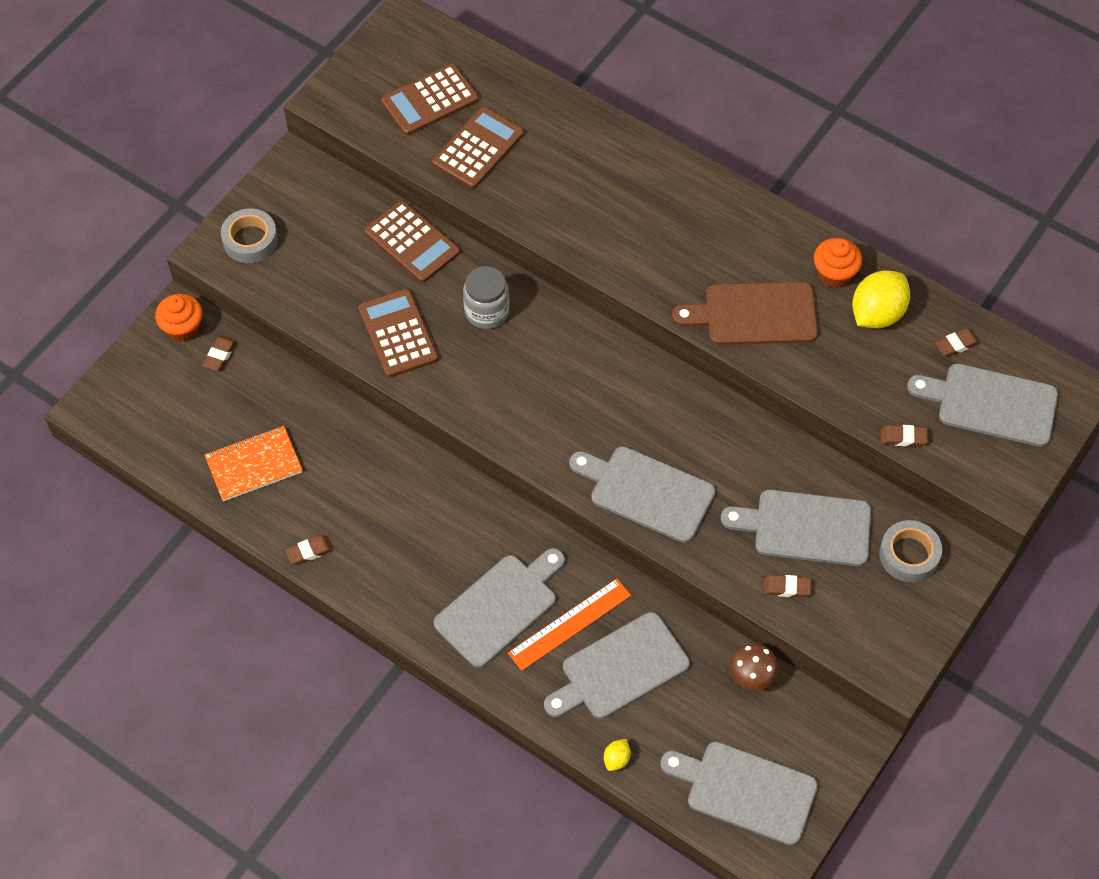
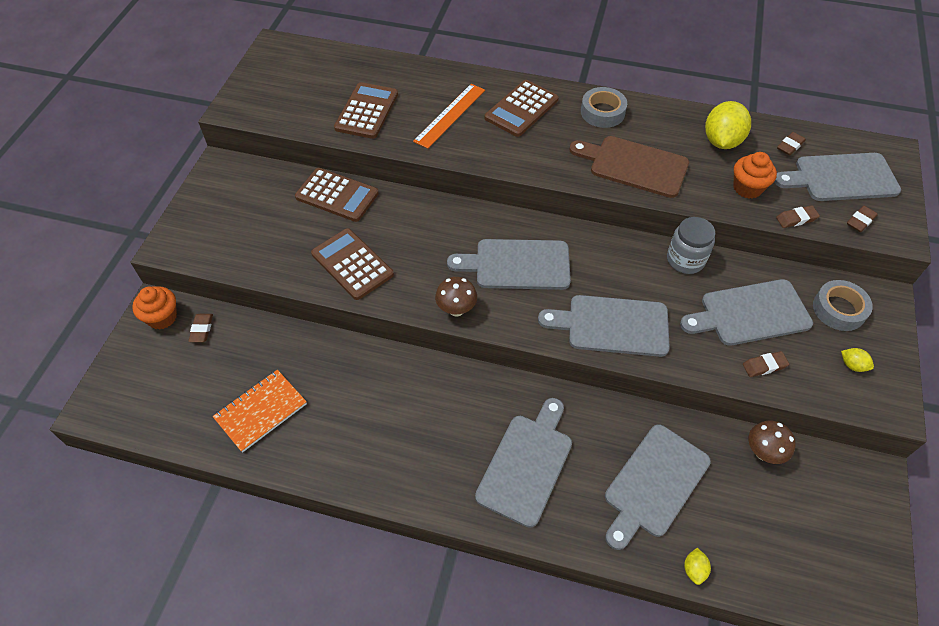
camera: 20 degrees left, 5 degrees down
grey tape [221,208,278,263] -> grey tape moved to [581,87,627,128]
brown eraser [285,535,334,565] -> brown eraser moved to [847,206,878,232]
brown calculator [381,64,479,135] -> brown calculator moved to [485,80,559,137]
grey jar [463,266,509,329] -> grey jar moved to [667,217,715,274]
orange ruler [508,579,631,671] -> orange ruler moved to [413,84,485,149]
grey cutting board [660,741,818,845] -> grey cutting board moved to [447,239,571,290]
brown cutting board [672,282,818,345] -> brown cutting board turned 45 degrees clockwise [569,136,689,198]
orange cupcake [814,238,862,288] -> orange cupcake moved to [733,152,777,199]
none -> brown mushroom [435,277,477,316]
none -> yellow lemon [841,348,874,372]

